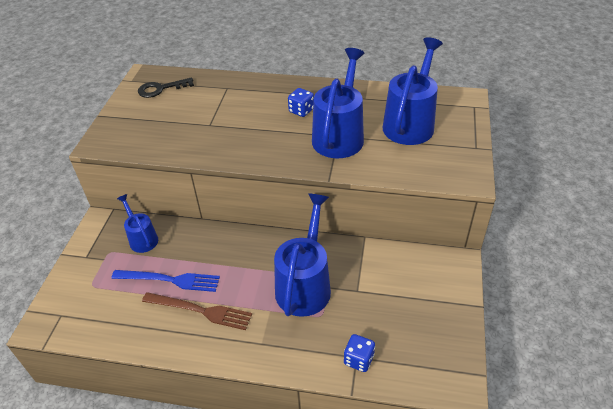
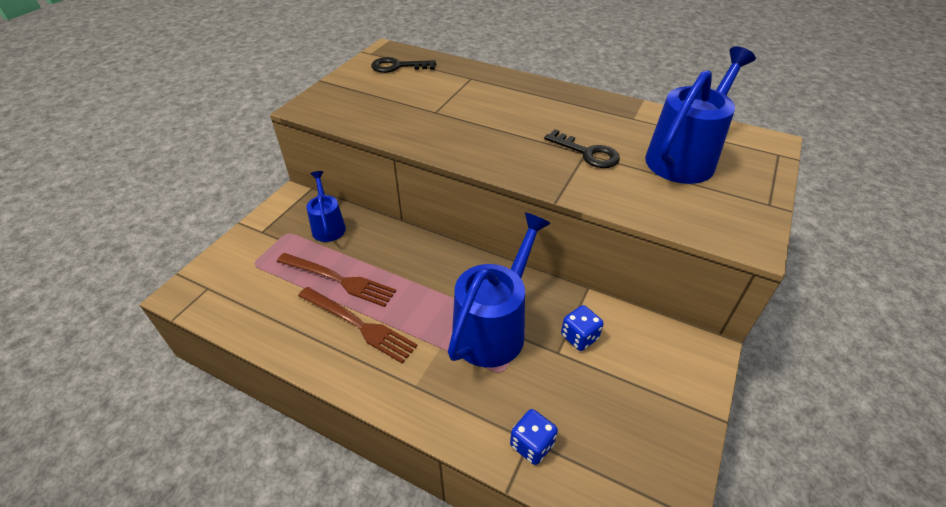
camera: 15 degrees right, 0 degrees up
blue fork [111,270,220,292] -> brown fork [277,253,396,307]
blue dice [288,88,314,117] -> blue dice moved to [561,305,603,351]
blue watering can [312,48,364,159] -> black key [544,129,620,168]

